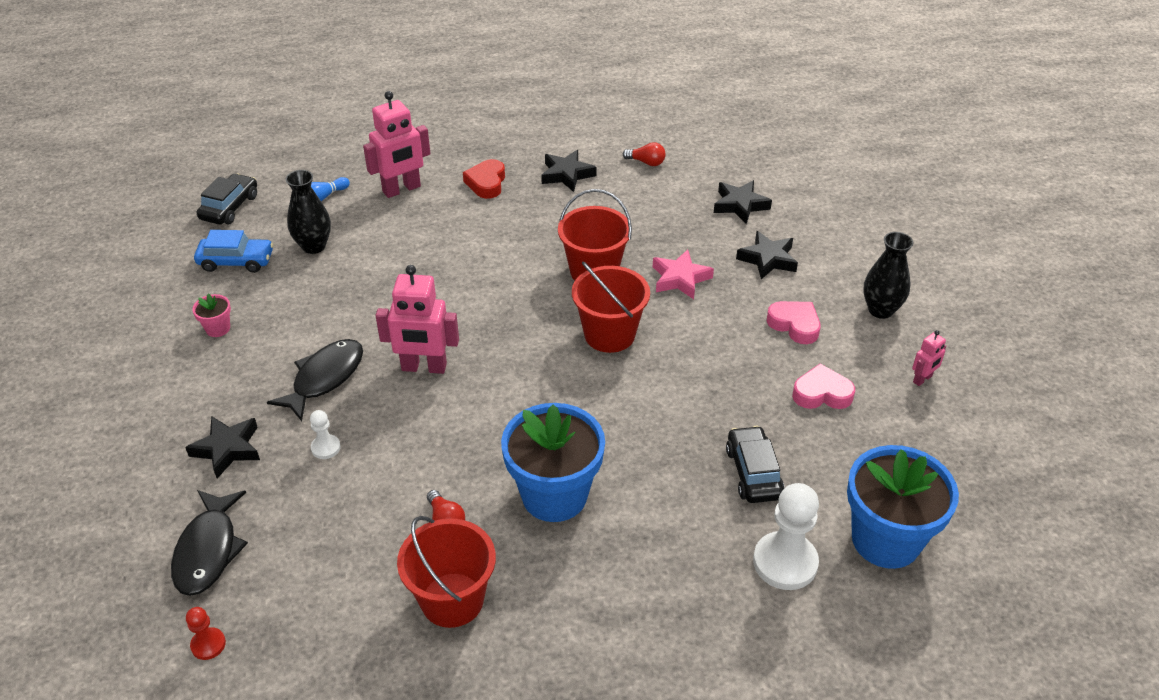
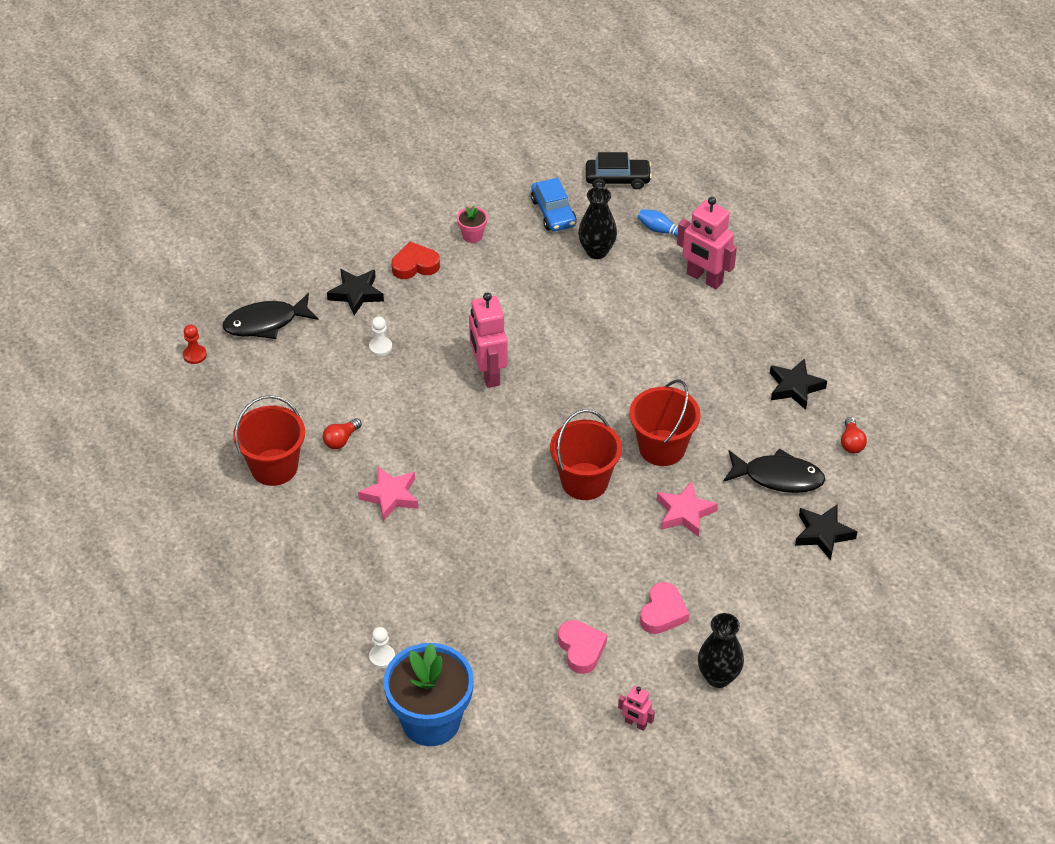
camera: 70 degrees right, 5 degrees up
black fish [267,339,363,421] -> black fish moved to [723,448,825,493]
red heart [463,159,505,199] -> red heart moved to [391,242,440,279]
blue flower pot [501,403,605,522] -> pink star [358,466,418,521]
black car [726,426,784,503] -> none
black star [736,231,798,279] -> none
white pawn [753,483,819,590] -> white pawn [369,627,395,668], size x0.49

